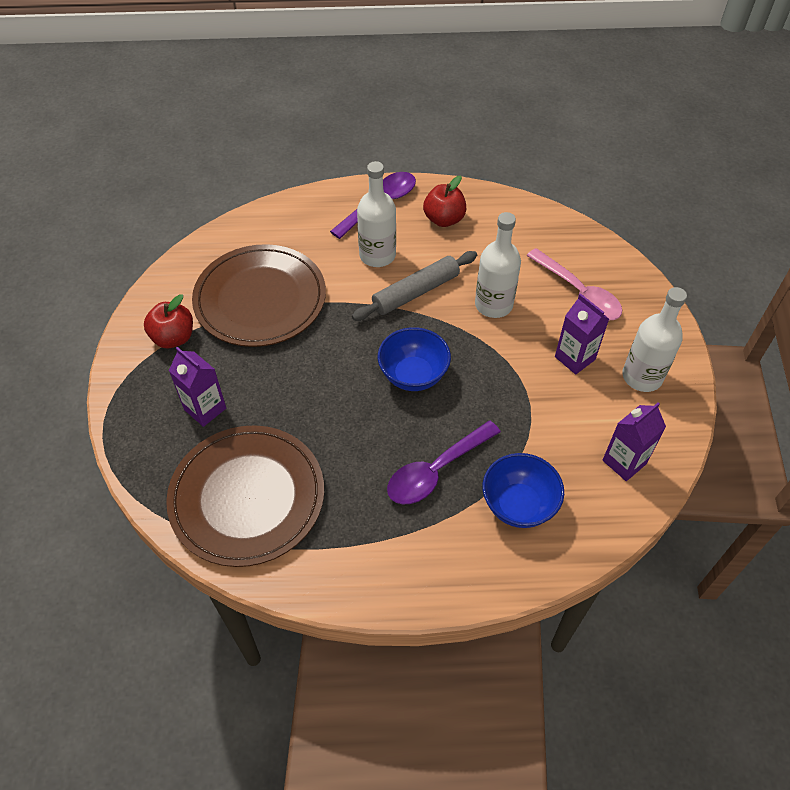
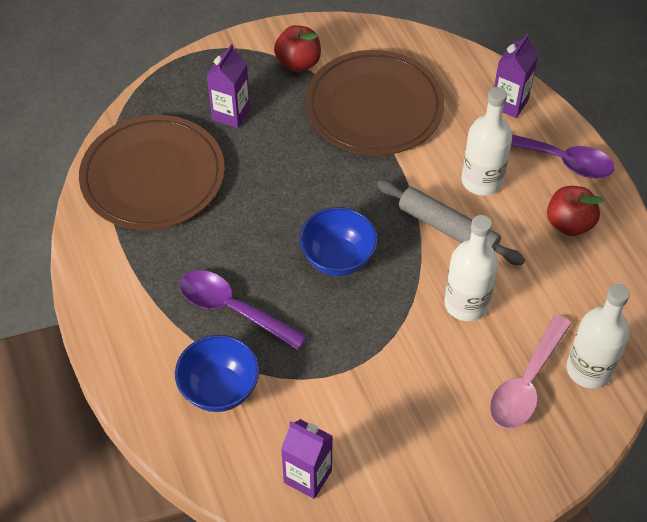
camera: 70 degrees right, 0 degrees up
purple carton [555,293,609,374] -> purple carton moved to [494,34,538,118]
white bottle [622,287,687,392] -> white bottle moved to [567,284,630,389]

